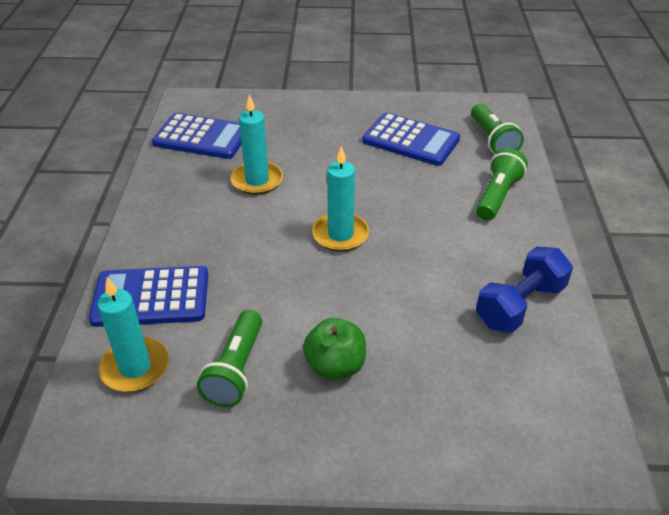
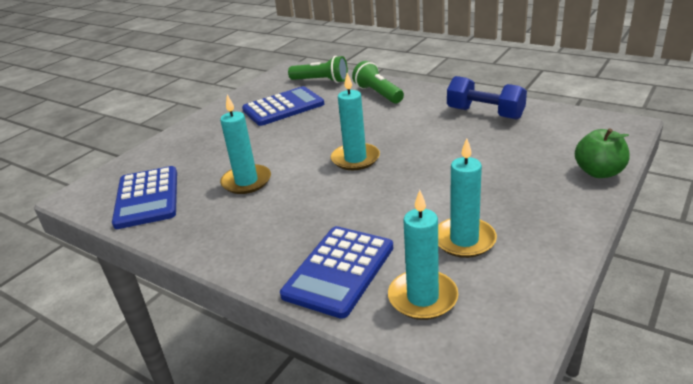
camera: 55 degrees left, 10 degrees down
blue calculator [152,113,242,159] -> blue calculator turned 120 degrees clockwise [112,166,177,229]
green flashlight [197,310,262,407] -> turquoise candle [438,138,497,258]
green apple [303,318,366,380] -> green apple moved to [575,128,630,178]
blue dumbbell [476,247,573,333] -> blue dumbbell turned 45 degrees counterclockwise [447,76,527,120]

